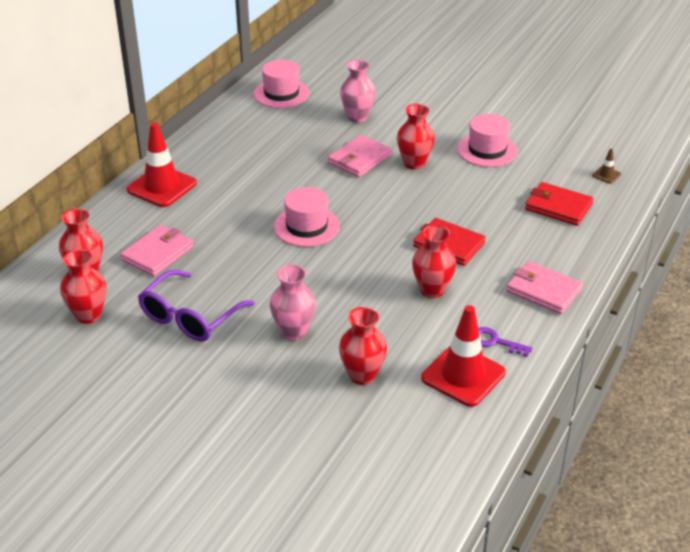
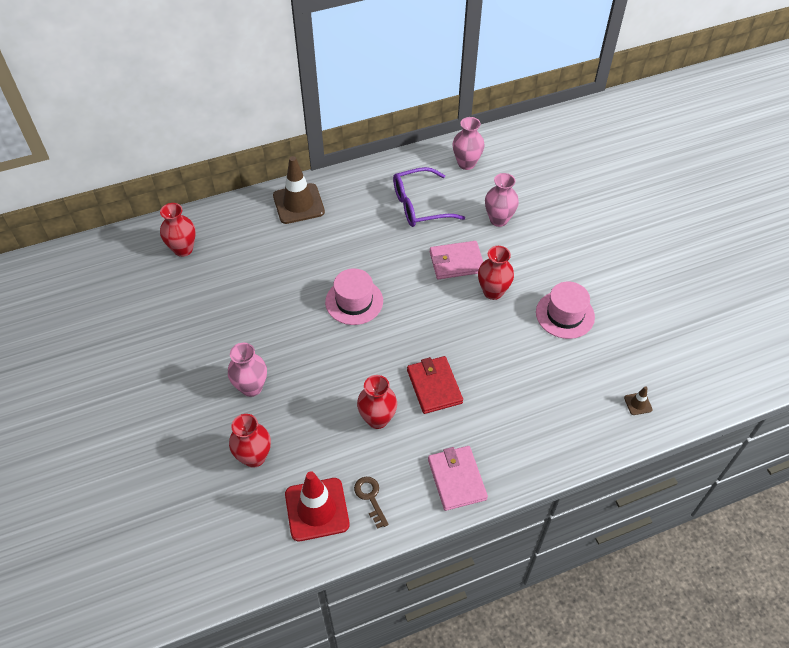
camera: 40 degrees right, 15 degrees up
red vase [60,249,106,324] -> none
pink wallet [120,225,194,276] -> none
red traffic cone [127,122,197,207] -> brown traffic cone [273,156,325,224]
purple glasses [138,270,255,342] -> purple glasses moved to [393,167,465,227]
pink hat [254,60,310,108] -> pink vase [453,117,484,170]
purple key [478,327,533,357] -> brown key [354,477,388,529]
red wallet [525,182,594,226] -> none

